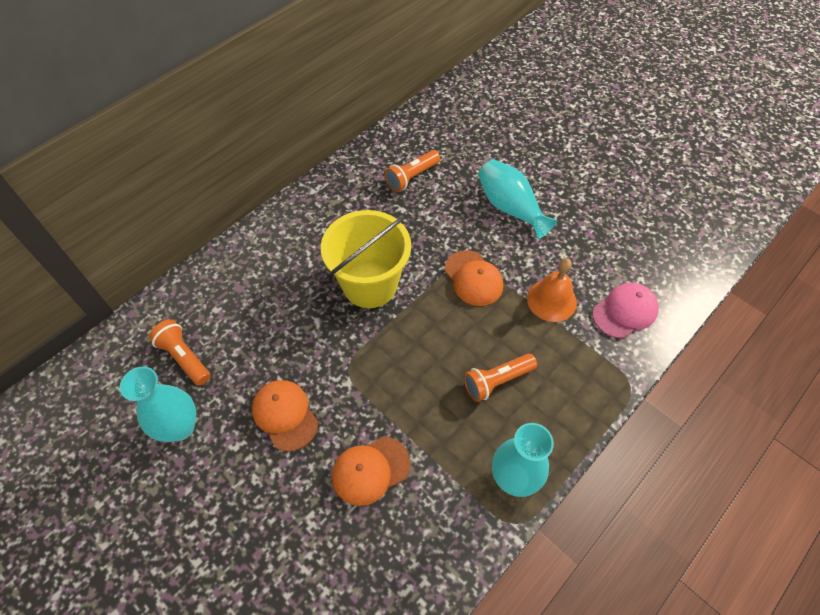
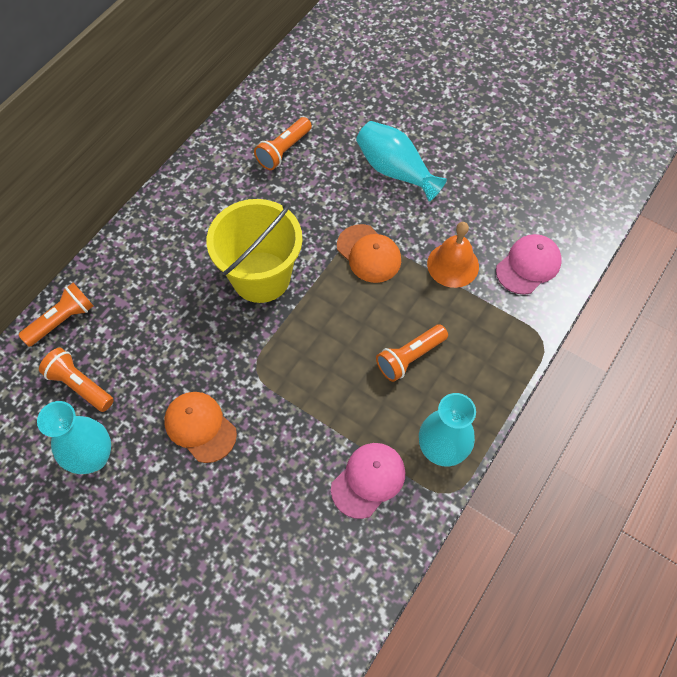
camera: 10 degrees left, 5 degrees up
orange cap [332,436,411,506] -> none
none -> orange flashlight [19,283,93,347]
none -> pink cap [331,443,405,519]

